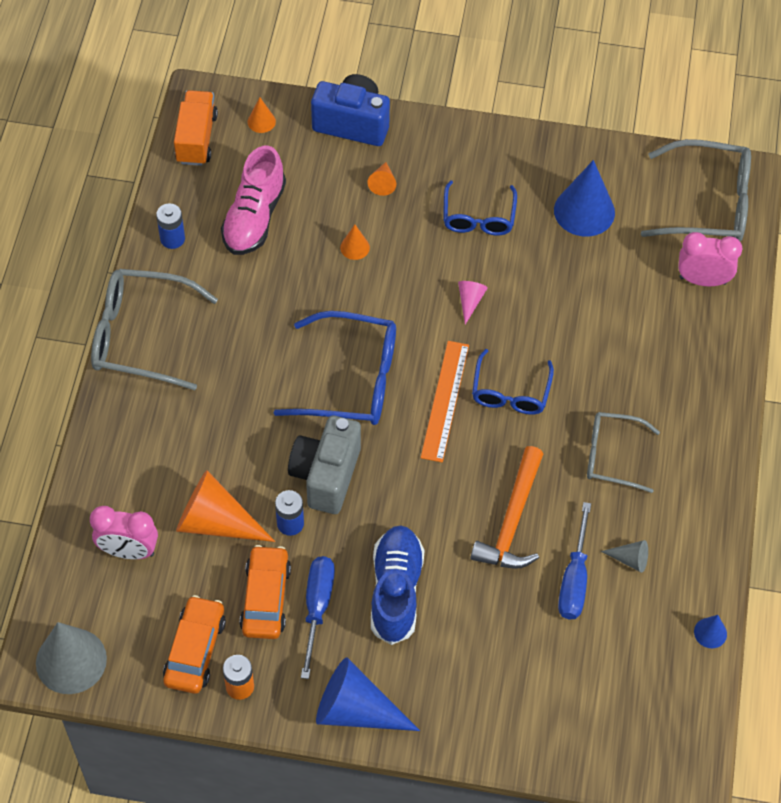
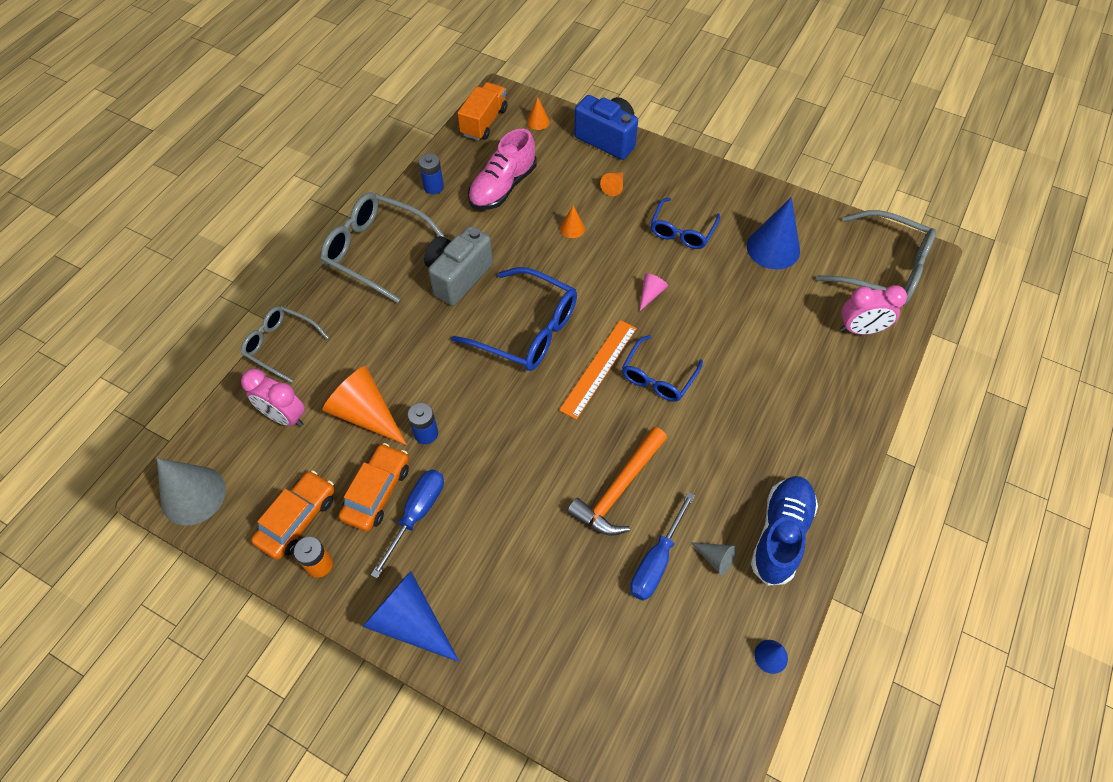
camera: 20 degrees right, 0 degrees up
grey camera [288,416,361,514] -> grey camera moved to [424,226,493,306]
blue shoe [371,526,425,645] -> blue shoe moved to [751,476,818,586]
grey glasses [587,412,660,493] -> grey glasses moved to [241,306,329,383]
pink clock [678,232,742,286] -> pink clock turned 150 degrees clockwise [840,285,907,335]

